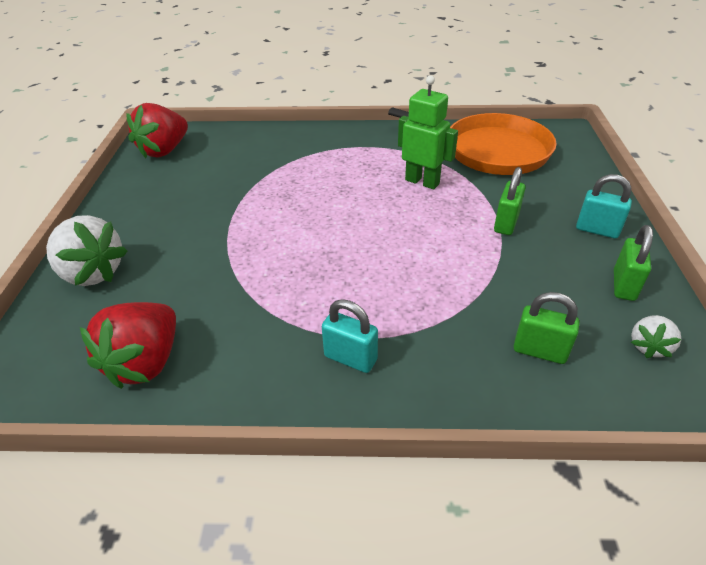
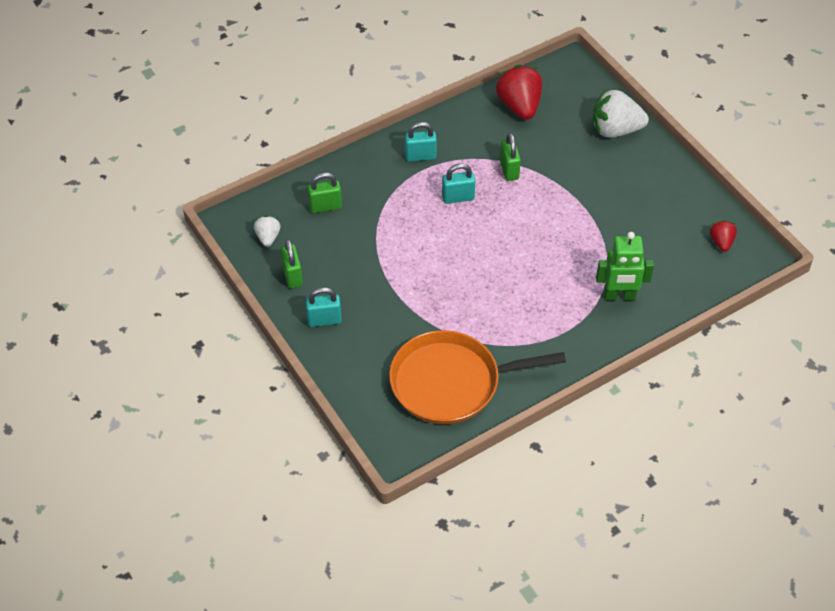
camera: 145 degrees right, 10 degrees up
red strawberry [127,103,188,158] -> red strawberry [710,220,737,251], size x0.53
green robot [398,75,458,189] -> green robot moved to [596,232,654,301]
green padlock [494,167,526,235] -> green padlock moved to [500,133,521,181]
none -> turquoise padlock [442,163,476,204]

